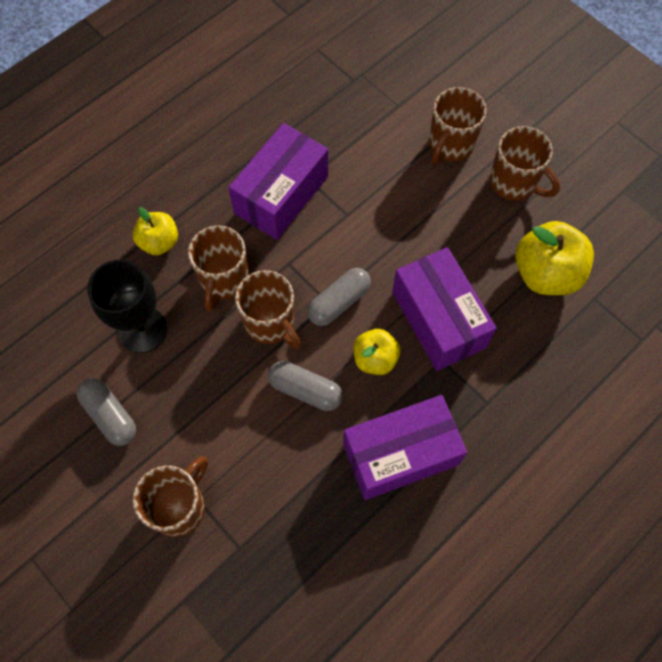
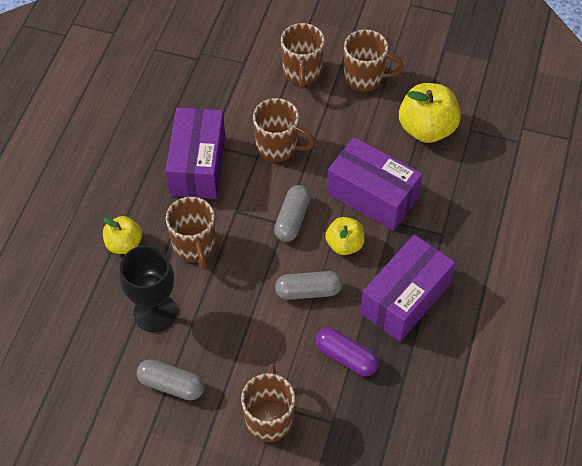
camera: 30 degrees left, 10 degrees down
brown mug [235,270,301,349] -> brown mug moved to [253,98,315,162]
none -> purple capsule [316,328,379,376]

